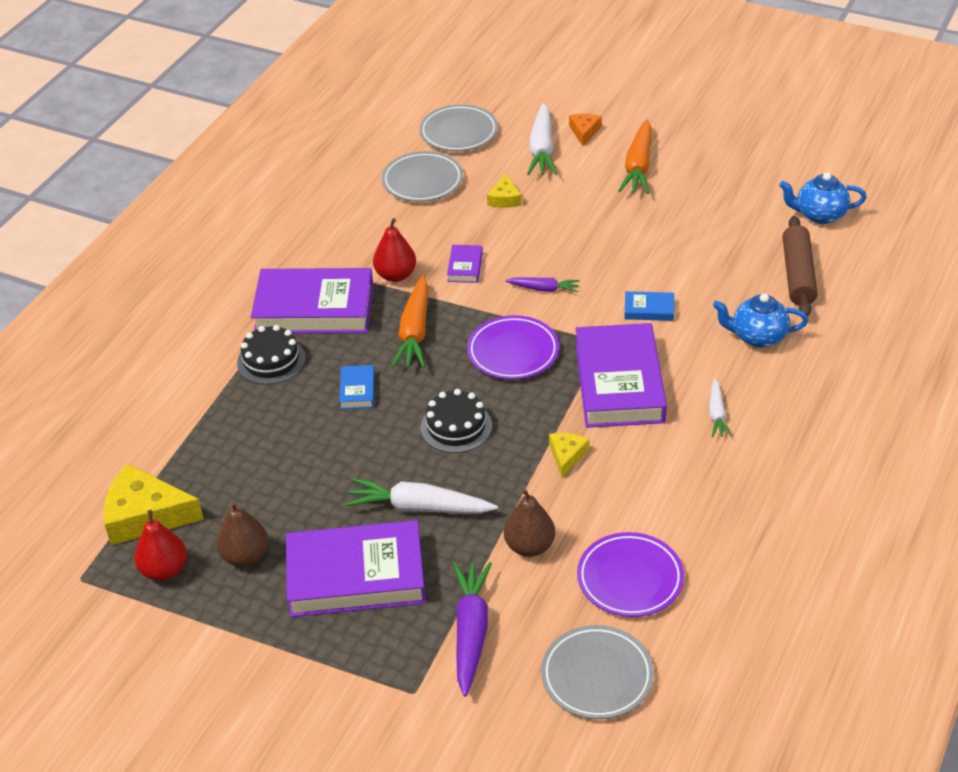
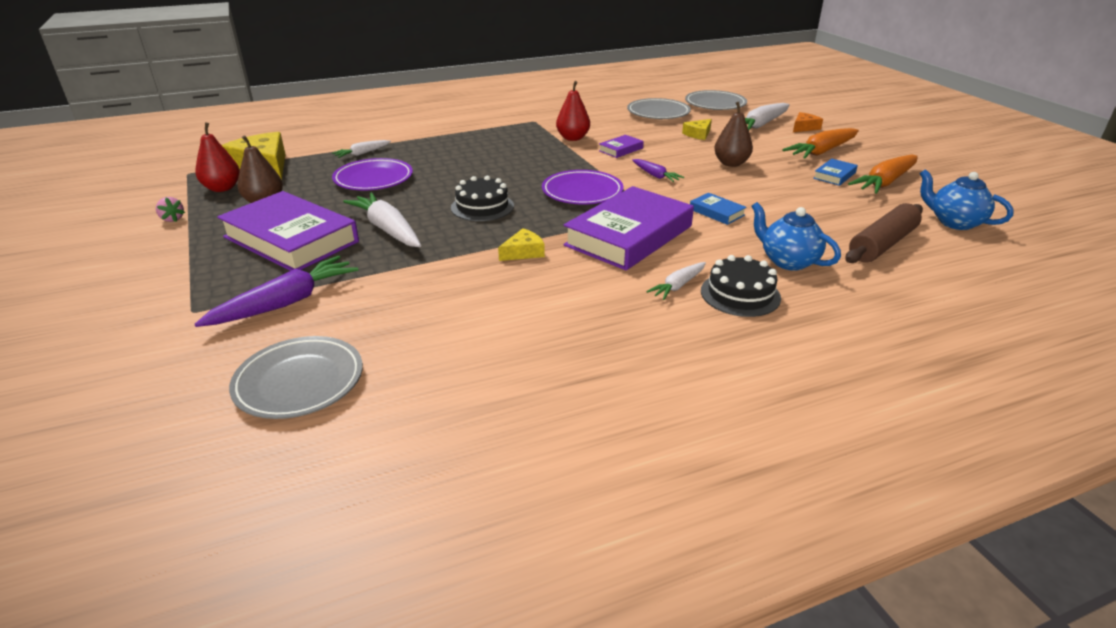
camera: 40 degrees right, 10 degrees down
black cake [237,325,306,385] -> black cake moved to [701,255,781,317]
purple book [251,268,373,334] -> none
blue book [339,365,375,409] -> blue book moved to [813,159,858,186]
orange carrot [391,275,428,368] -> orange carrot moved to [848,155,918,194]
brown pear [504,488,555,557] -> brown pear moved to [714,102,753,167]
purple plate [577,532,684,617] -> purple plate moved to [332,158,413,191]
none -> pink strawberry [156,197,185,222]
none -> white carrot [332,140,391,158]

